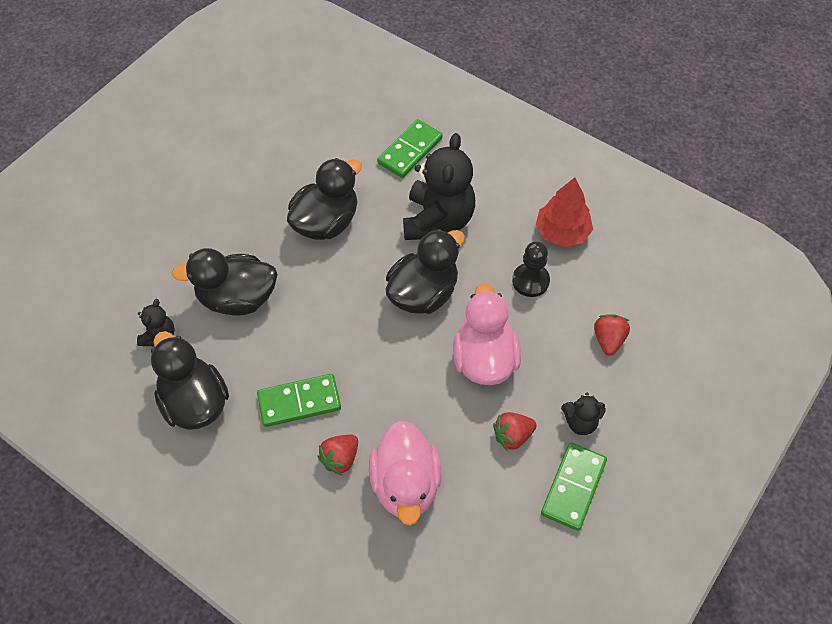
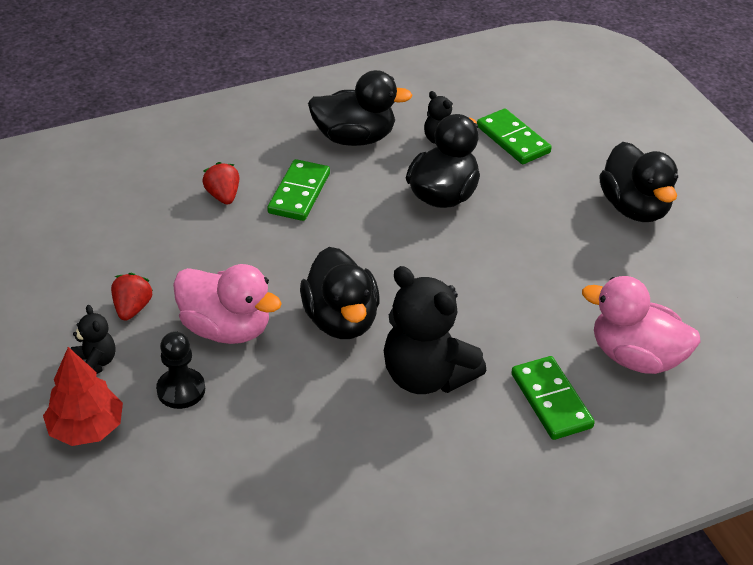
camera: 120 degrees right, 15 degrees down
black duck [287,158,362,240] -> black duck moved to [599,142,678,222]
pink duck [369,420,441,525] -> pink duck moved to [582,276,701,374]
black pawn [512,241,550,297] -> black pawn moved to [156,331,205,409]
red tree [536,177,593,247] -> red tree moved to [43,347,123,446]
green domino [541,443,607,531] -> green domino moved to [477,109,552,164]
black teddy bear [561,393,606,435] -> black teddy bear turned 120 degrees clockwise [71,305,115,374]
red strawberry [594,314,630,356] -> none

